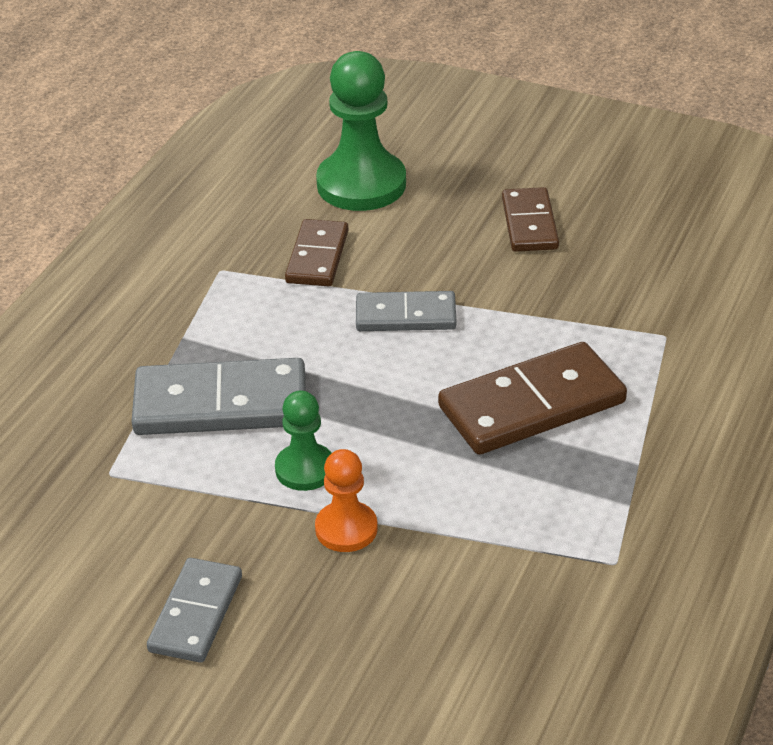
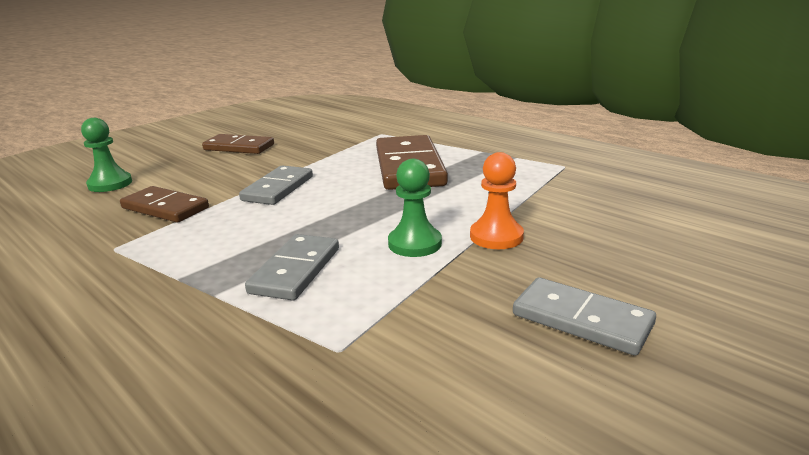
camera: 70 degrees left, 15 degrees down
grey domino [132,358,306,435] -> grey domino [245,234,339,300], size x0.62
green pawn [316,51,406,211] -> green pawn [81,118,132,192], size x0.55

